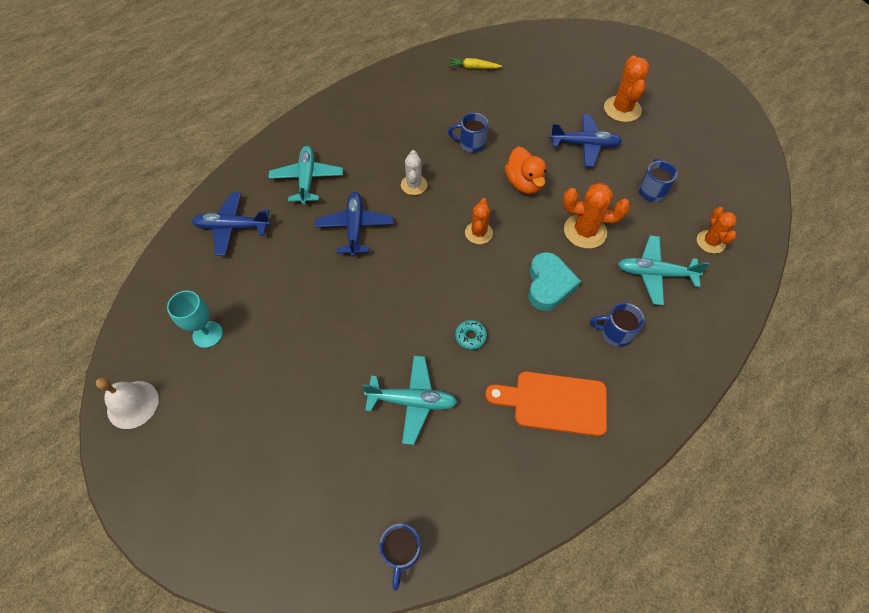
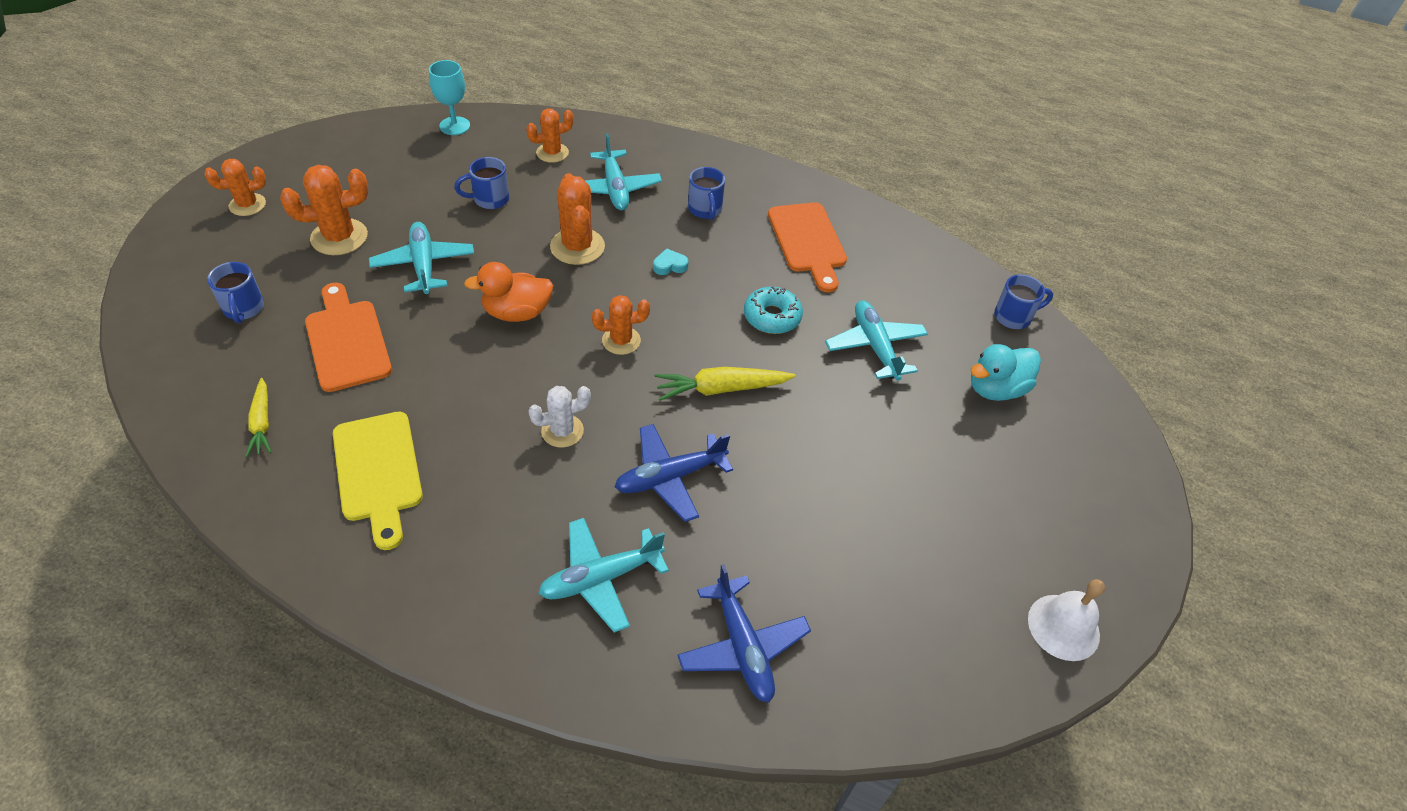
camera: 115 degrees left, 10 degrees down
turquoise goblet [167,291,223,348] -> turquoise goblet moved to [429,60,470,135]
blue mug [448,113,488,153] -> blue mug moved to [207,262,264,323]
turquoise donut [455,320,487,350] -> turquoise donut [744,286,803,334], size x1.55
orange duck [505,146,546,194] -> orange duck turned 150 degrees counterclockwise [464,262,554,322]
turquoise heart [528,252,581,311] -> turquoise heart [653,248,688,275], size x0.49
blue plane [550,114,622,167] -> turquoise plane [369,222,474,294]
none -> orange cactus [205,159,266,216]
none -> orange cutting board [305,283,392,392]
none -> yellow cutting board [333,412,423,550]
none -> yellow carrot [655,367,796,401]
none -> turquoise duck [970,344,1041,401]

